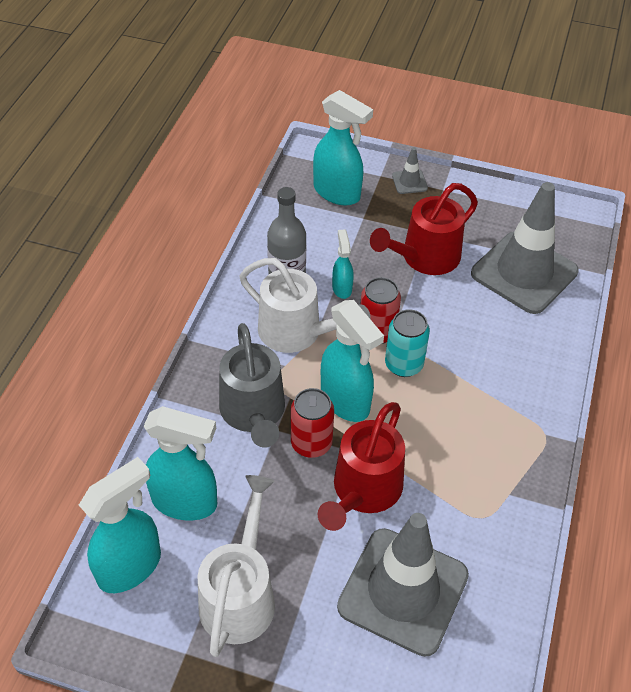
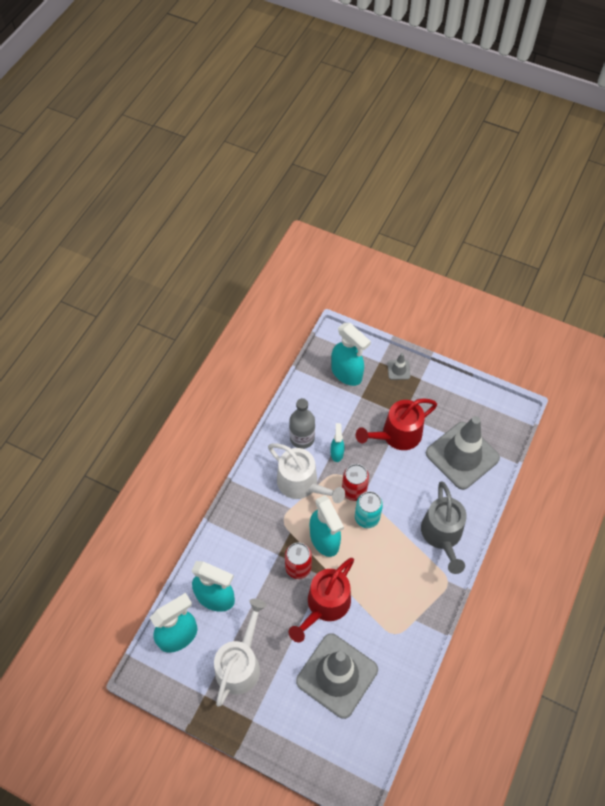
camera: 10 degrees right, 10 degrees up
grey watering can [219,323,285,448] -> grey watering can moved to [421,482,467,574]

